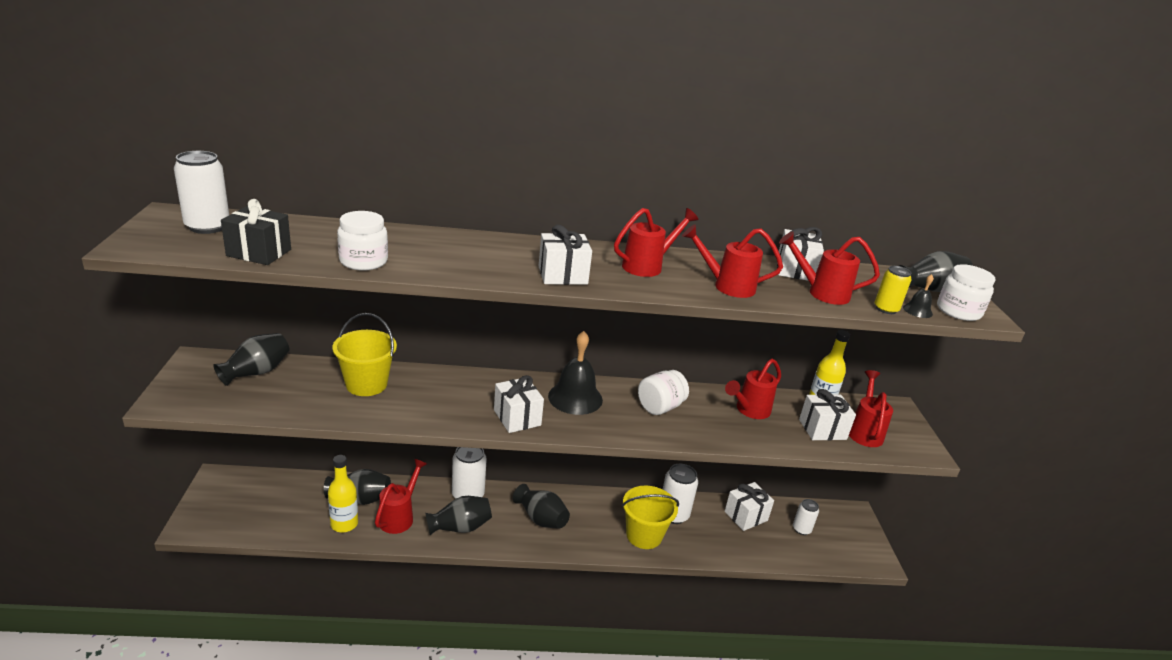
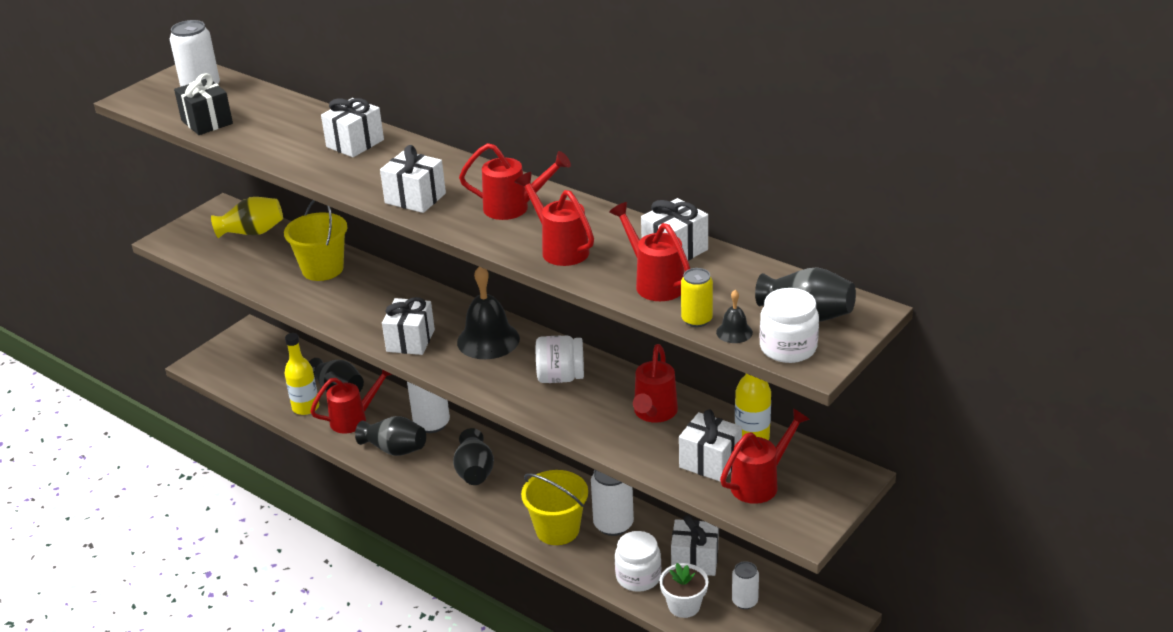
camera: 45 degrees right, 5 degrees up
black vase [213,333,290,386] -> yellow vase [211,197,283,238]
white jar [337,211,388,271] -> white jar moved to [615,531,661,592]
red watering can [725,359,781,419] -> red watering can turned 75 degrees counterclockwise [633,344,678,423]
none -> white gift [321,98,384,157]
none -> white flower pot [660,563,708,618]

